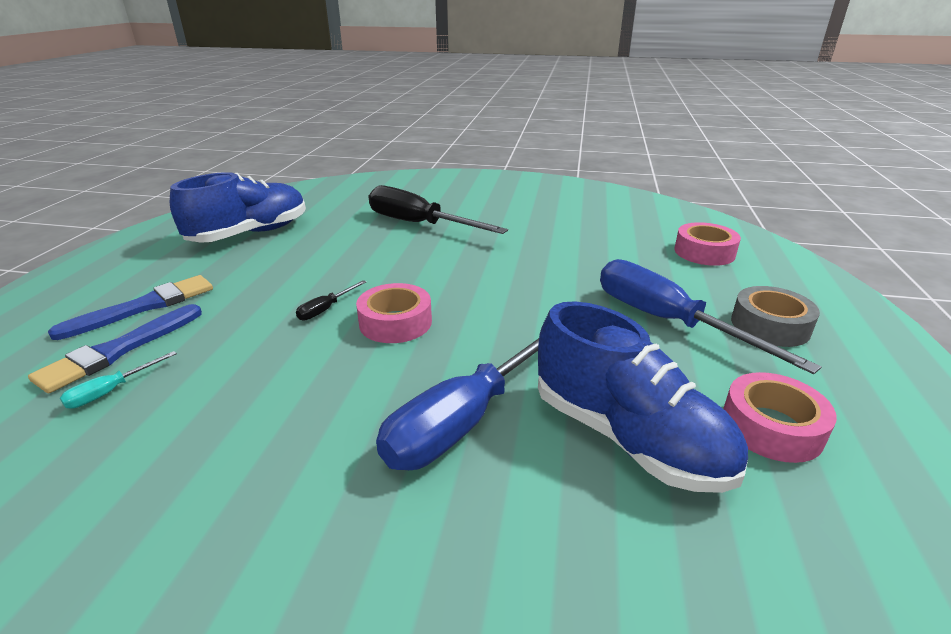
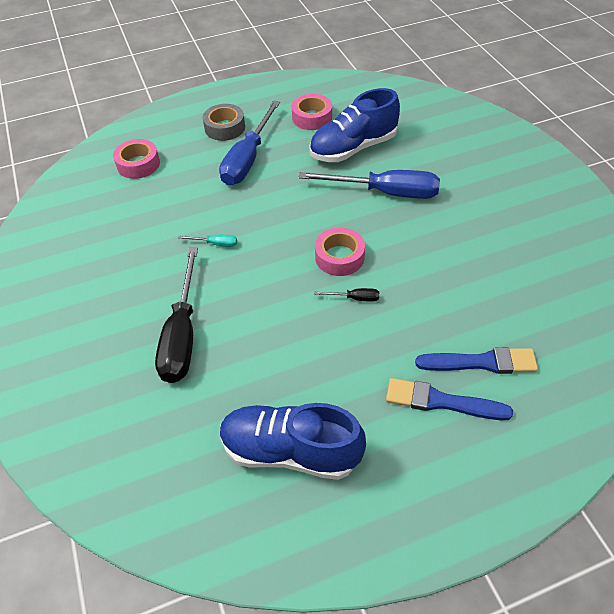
camera: 120 degrees left, 20 degrees up
turquoise screwdriver [60,351,177,409] -> turquoise screwdriver moved to [178,235,237,247]
blue shoe [538,301,748,493] -> blue shoe turned 135 degrees counterclockwise [309,88,400,162]

